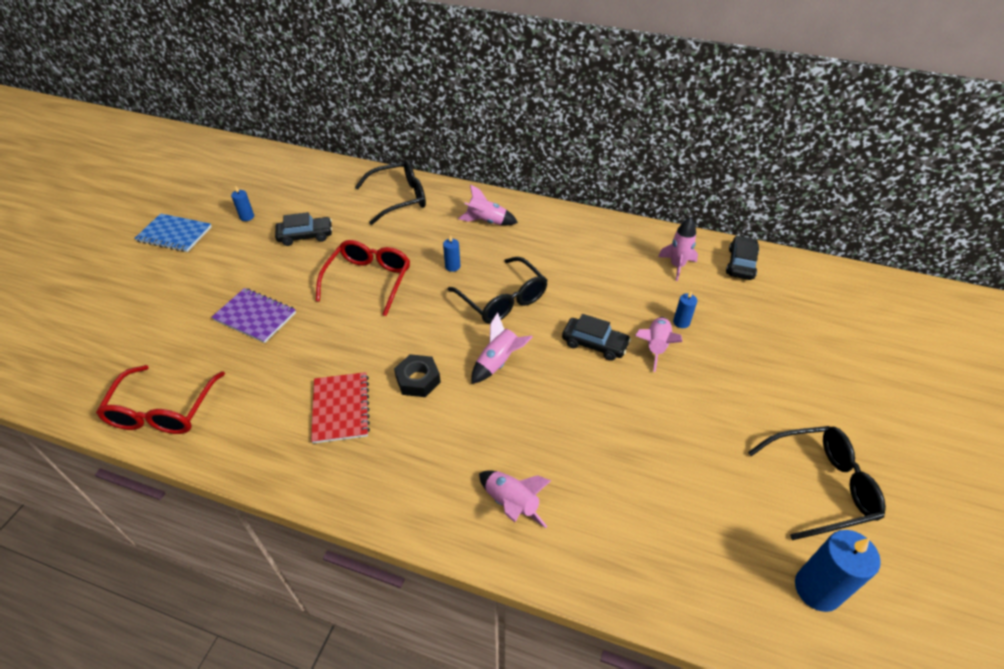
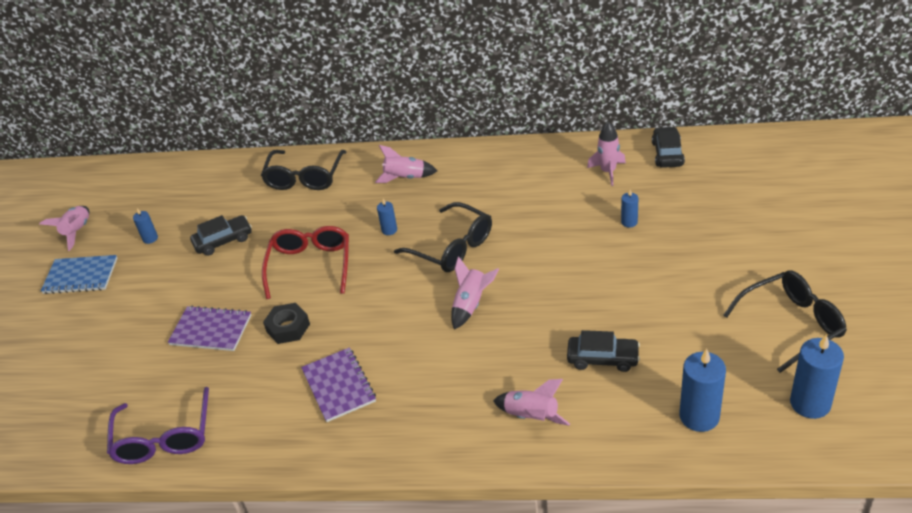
camera: 10 degrees left, 5 degrees down
red glasses [96,365,225,434] -> purple glasses [107,387,209,464]
red notebook [311,372,370,444] -> purple notebook [301,348,376,422]
black glasses [355,159,426,225] -> black glasses turned 135 degrees clockwise [261,150,346,190]
black nut [394,354,441,397] -> black nut moved to [263,303,310,344]
black car [562,314,631,361] -> black car moved to [567,330,640,372]
pink rocket [635,317,683,372] -> pink rocket moved to [39,206,89,251]
none -> blue candle [680,349,726,432]

